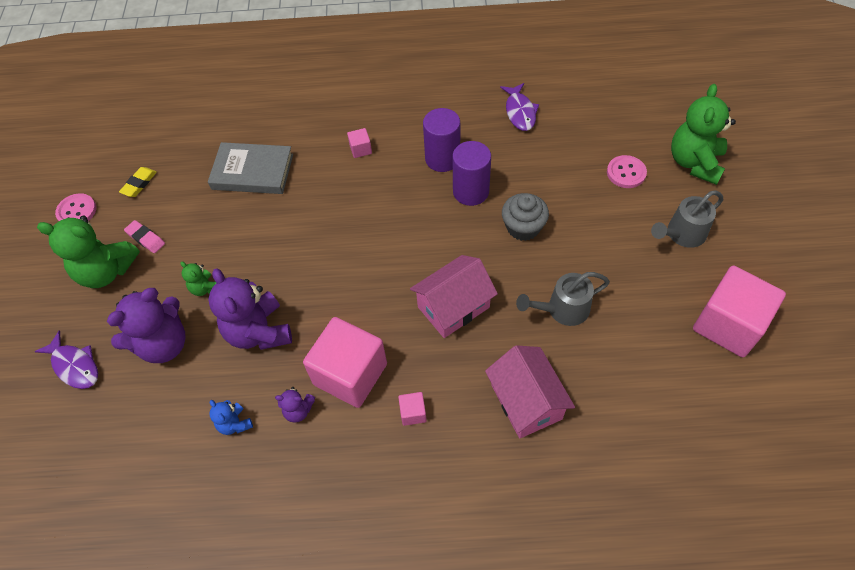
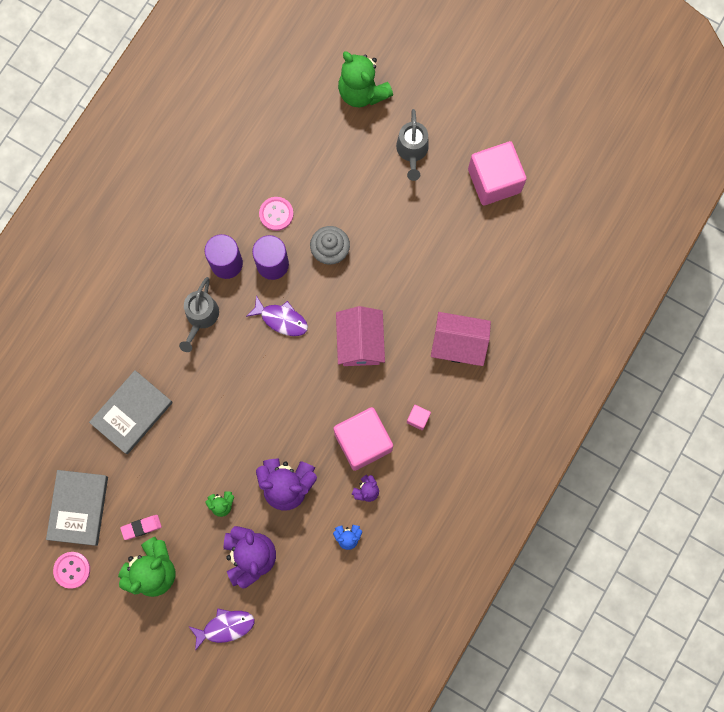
camera: 60 degrees left, 20 degrees up
yellow eraser [119,167,157,197] -> grey book [46,470,108,546]
pink cube [347,128,372,158] -> none
purple fish [500,83,539,131] -> purple fish moved to [246,295,308,336]
grey watering can [516,272,610,326] -> grey watering can moved to [179,277,219,352]
pink button [607,155,647,188] -> pink button moved to [259,197,294,231]

